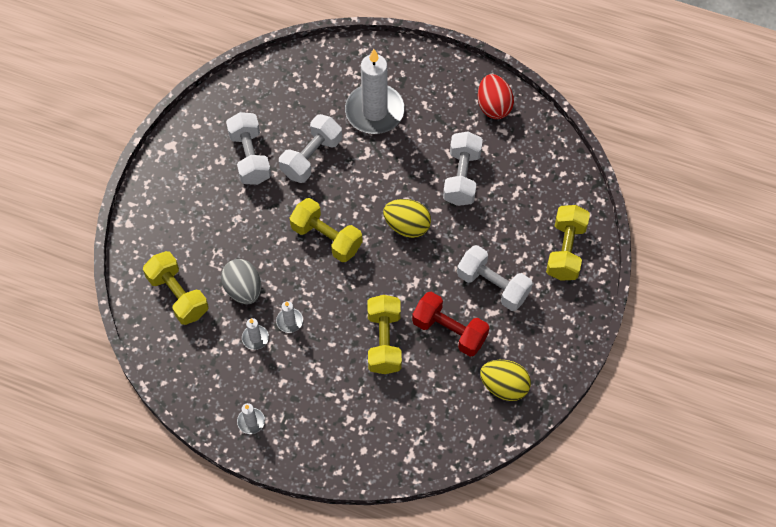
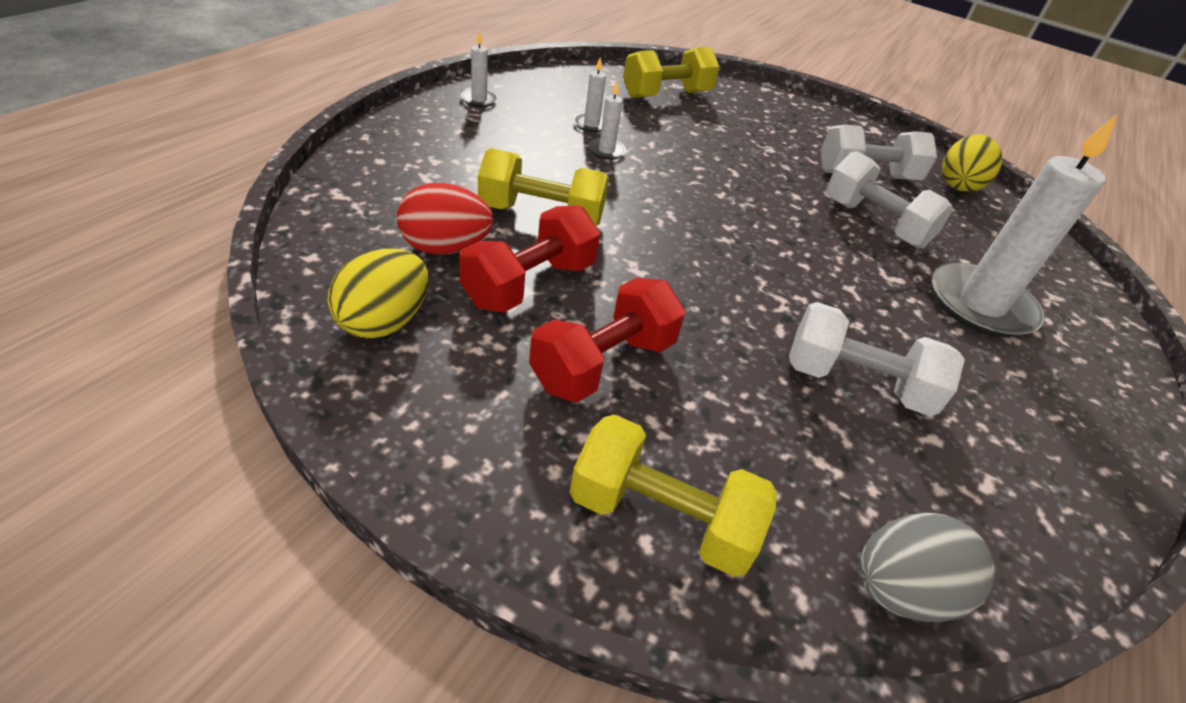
camera: 95 degrees right, 20 degrees down
grey egg [221,259,261,304] -> grey egg moved to [858,513,995,622]
yellow dumbbell [289,198,362,262] -> none
yellow egg [383,199,431,238] -> yellow egg moved to [942,134,1002,191]
white dumbbell [457,245,533,311] -> red dumbbell [529,278,685,402]
red egg [478,74,514,119] -> red egg moved to [397,183,493,255]

